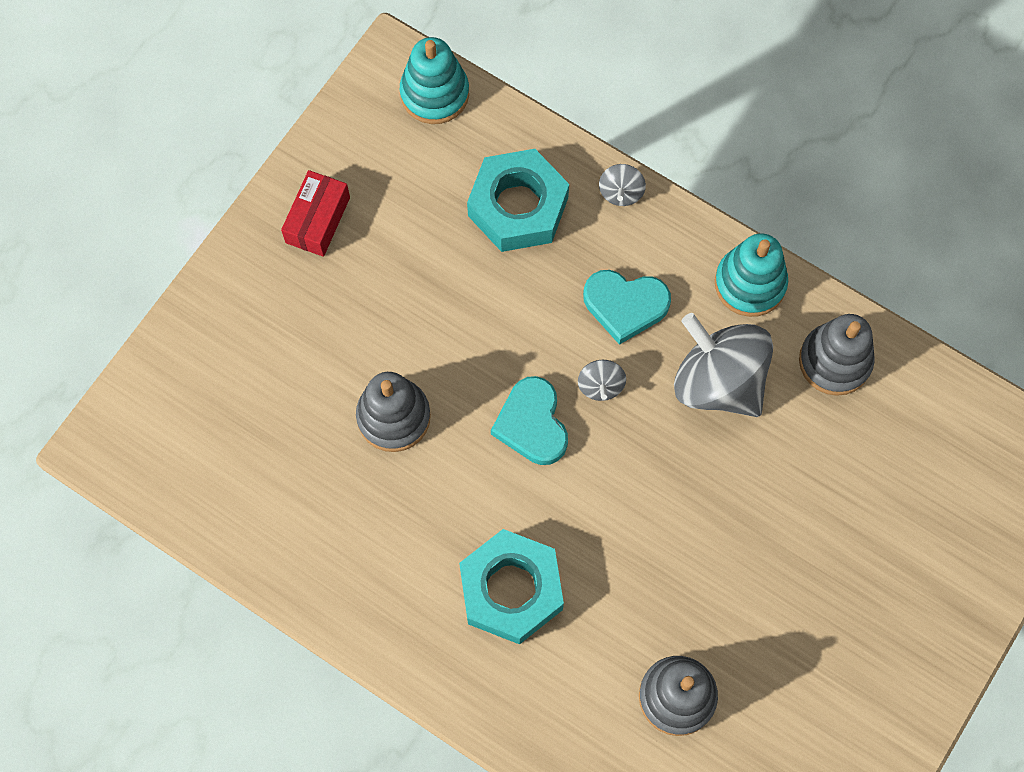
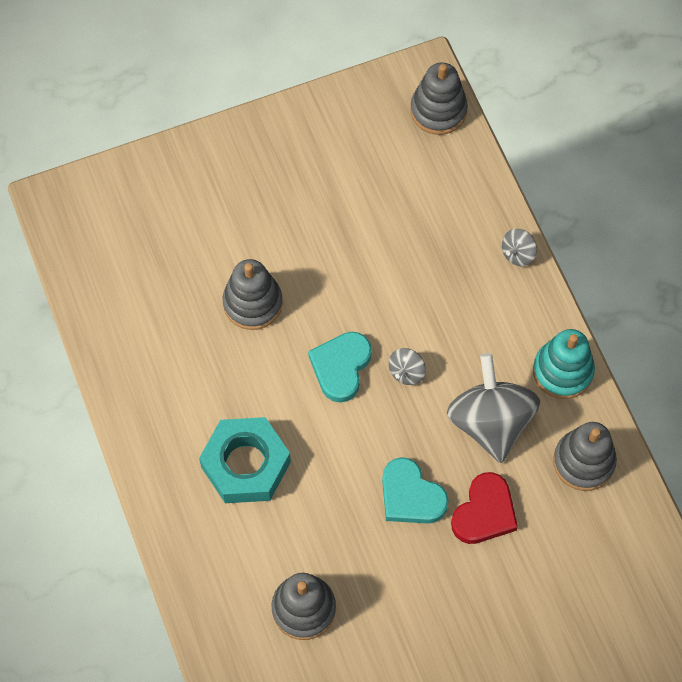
camera: 35 degrees right, 5 degrees down
red box [281,170,350,257] -> none
turquoise stacking toy [400,37,469,124] -> grey stacking toy [411,63,468,135]
turquoise nut [467,149,569,252] -> none
turquoise heart [583,270,671,345] -> turquoise heart moved to [382,457,449,524]
none -> red heart [451,472,518,544]

